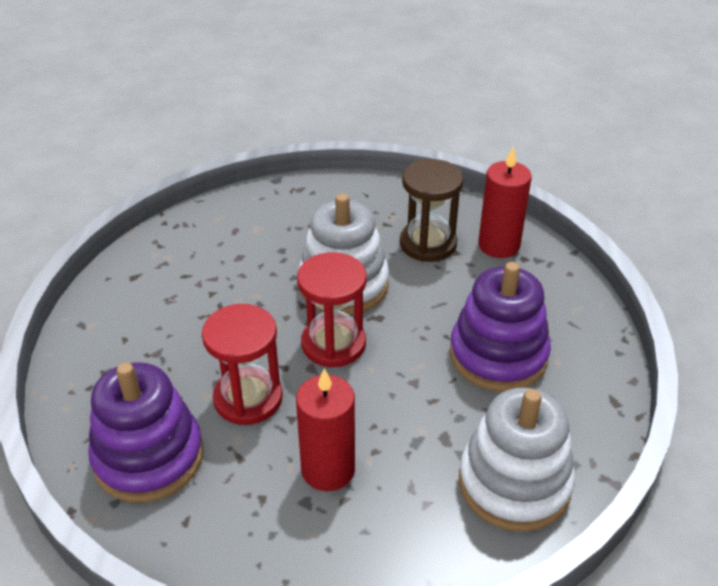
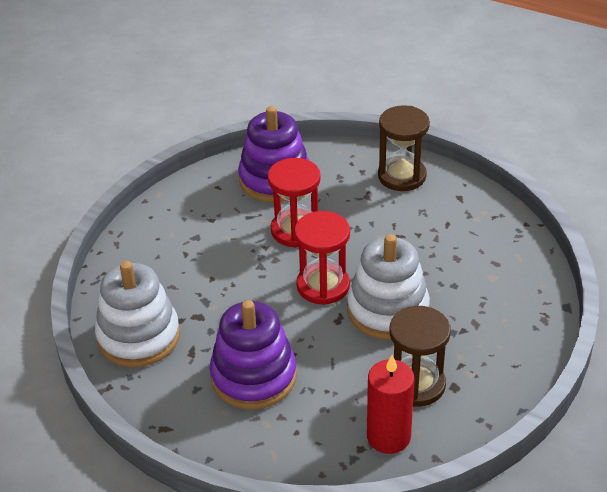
camera: 115 degrees right, 0 degrees up
red candle [296,368,355,491] -> none
none -> brown hourglass [378,105,430,191]

